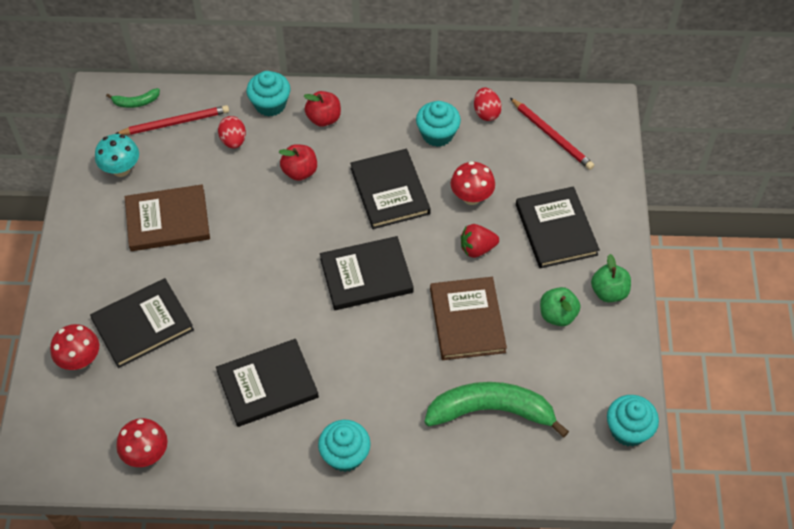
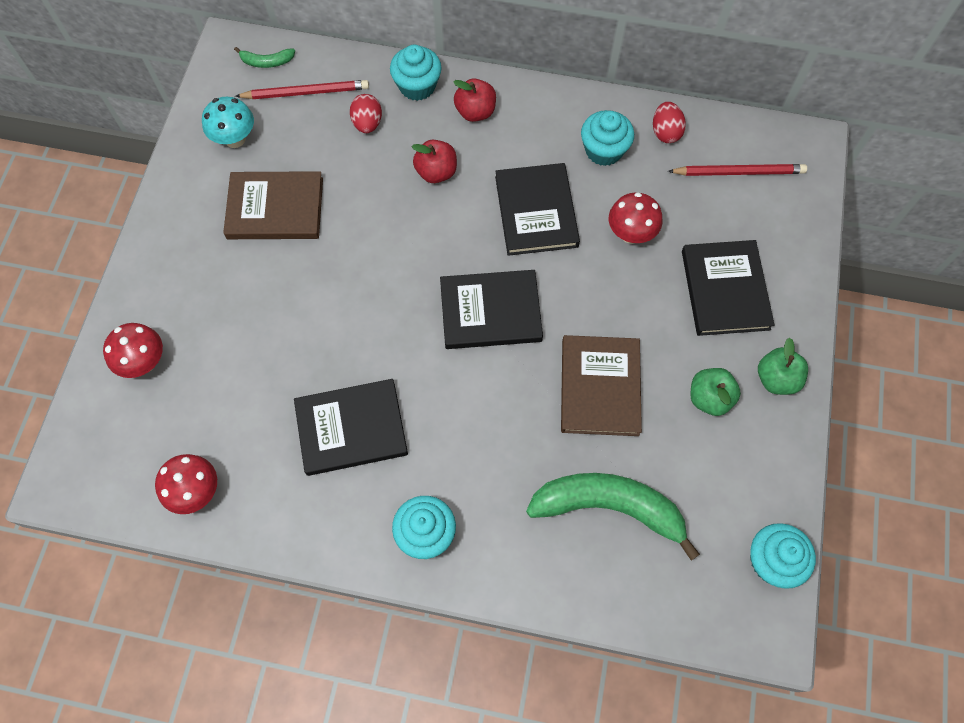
camera: 10 degrees right, 10 degrees up
black book [90,278,194,368] -> none
red strawberry [461,224,499,258] -> none
red pencil [510,98,594,170] -> red pencil turned 60 degrees counterclockwise [668,164,807,176]

